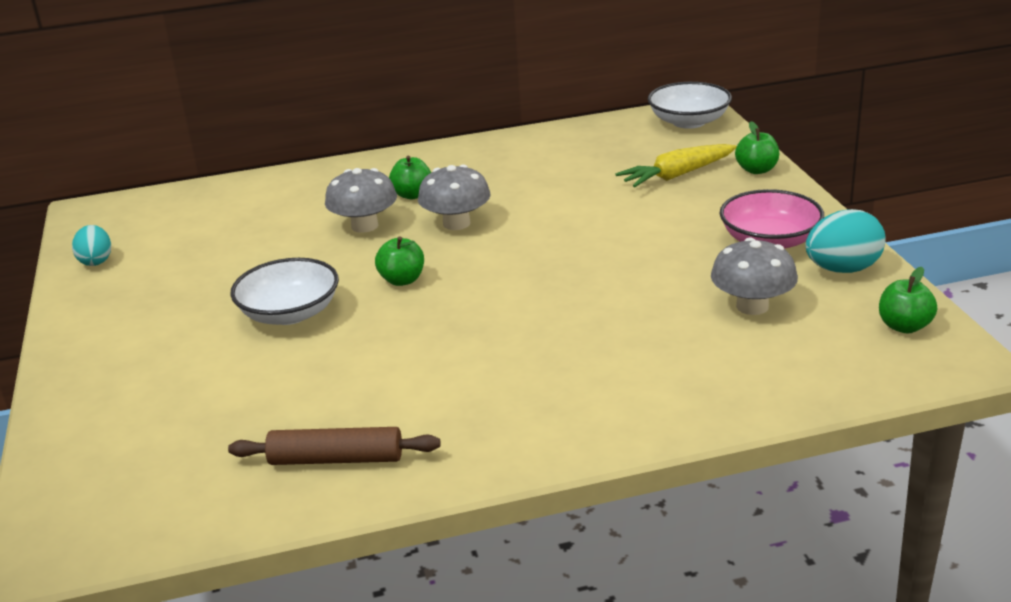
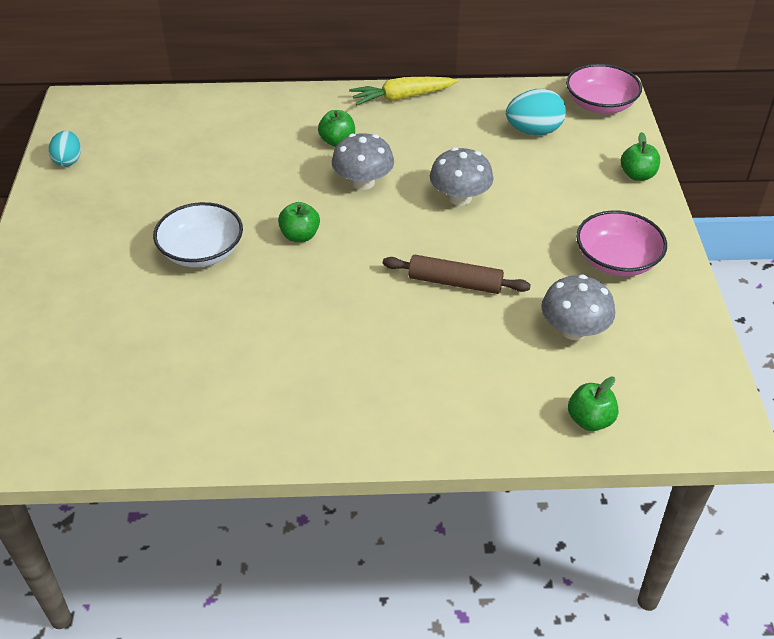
camera: 10 degrees right, 15 degrees up
brown rolling pin [228,427,440,465] -> brown rolling pin moved to [383,255,531,294]
grey mushroom [325,168,397,233] -> grey mushroom moved to [430,147,494,206]
yellow carrot [615,144,737,188] -> yellow carrot moved to [349,77,458,106]
white bowl [648,82,732,129] -> pink bowl [566,64,642,114]
turquoise egg [806,209,886,273] -> turquoise egg moved to [506,89,566,135]
green apple [879,267,937,333] -> green apple moved to [568,377,618,431]

